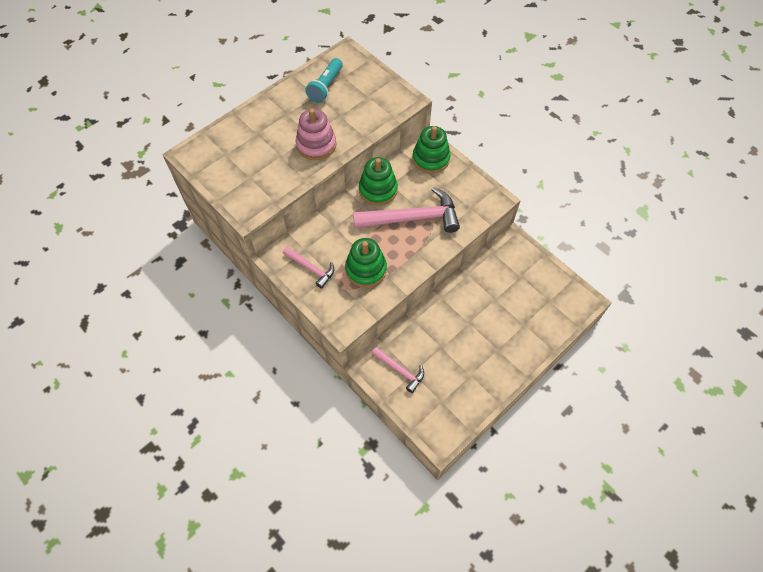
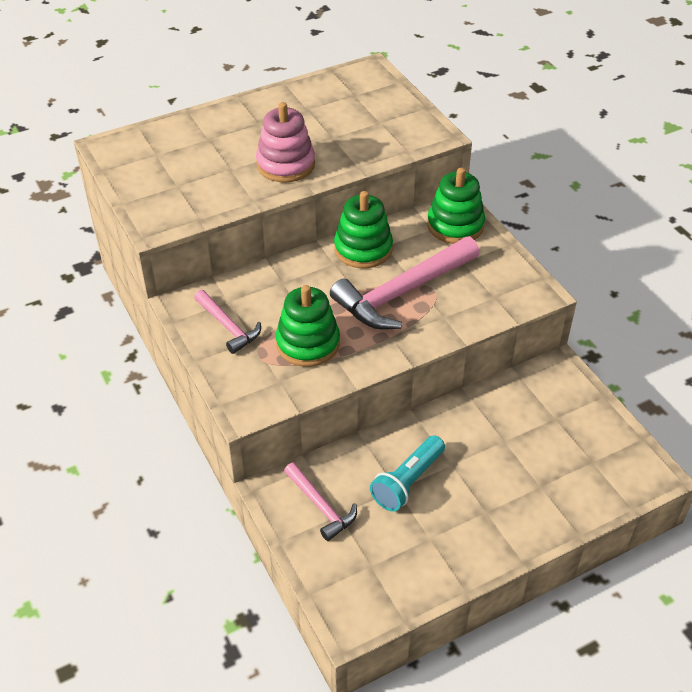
camera: 15 degrees right, 15 degrees down
turquoise flashlight [305,58,343,103] -> turquoise flashlight moved to [370,435,445,512]
pink hammer [353,187,460,233] -> pink hammer turned 135 degrees clockwise [330,237,479,330]

